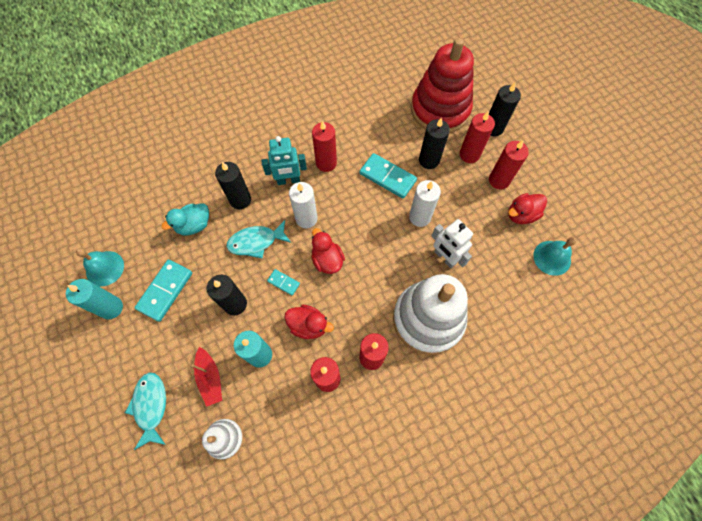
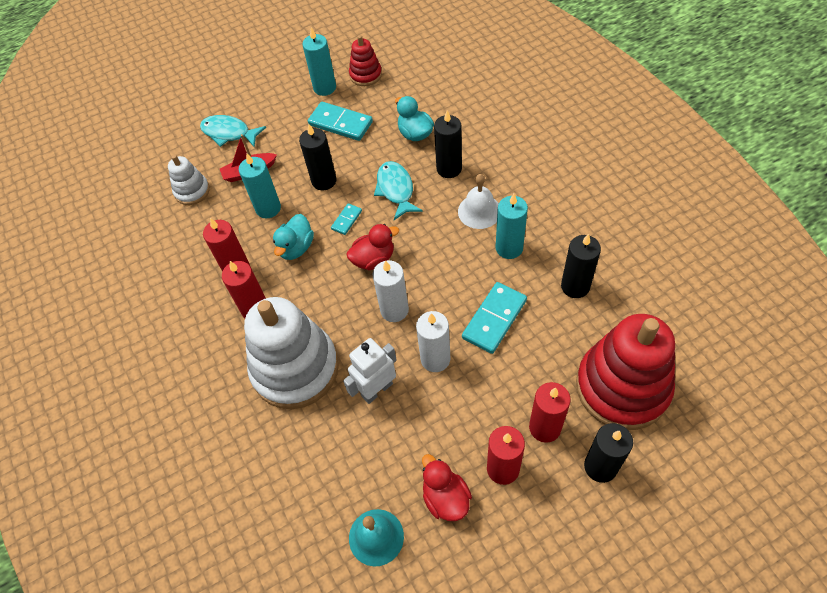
camera: 95 degrees right, 10 degrees down
turquoise bell [76,248,124,287] -> red stacking toy [349,35,382,86]
turquoise fish [125,372,166,450] -> turquoise fish turned 150 degrees counterclockwise [200,115,266,147]
turquoise robot [261,136,307,185] -> white bell [458,174,499,229]
red duck [285,305,334,339] -> turquoise duck [273,214,314,260]
white candle [289,182,318,228] -> white candle moved to [372,260,409,322]
red candle [312,120,337,172] -> turquoise candle [496,194,528,259]
black candle [419,117,450,169] -> black candle moved to [561,234,601,298]

